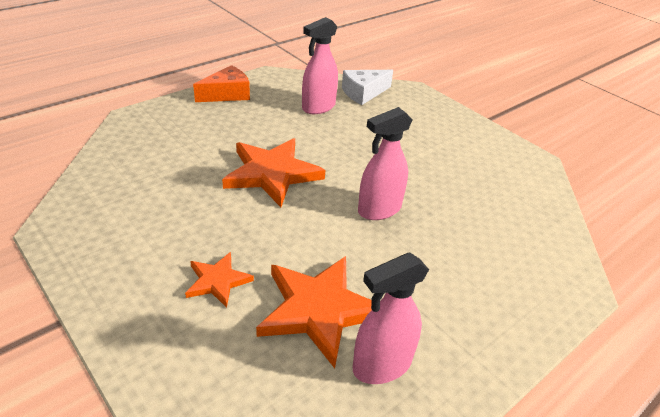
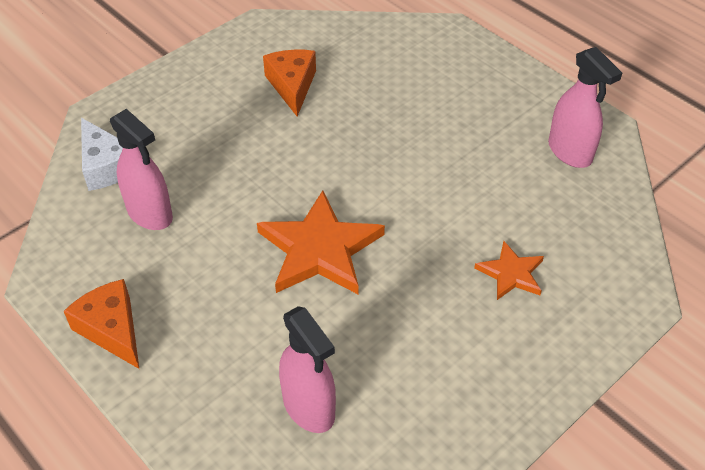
camera: 90 degrees left, 10 degrees up
orange star [256,256,372,368] -> none
pink spray bottle [358,107,413,220] -> pink spray bottle moved to [279,306,336,433]
none -> orange cheese [263,50,316,117]

